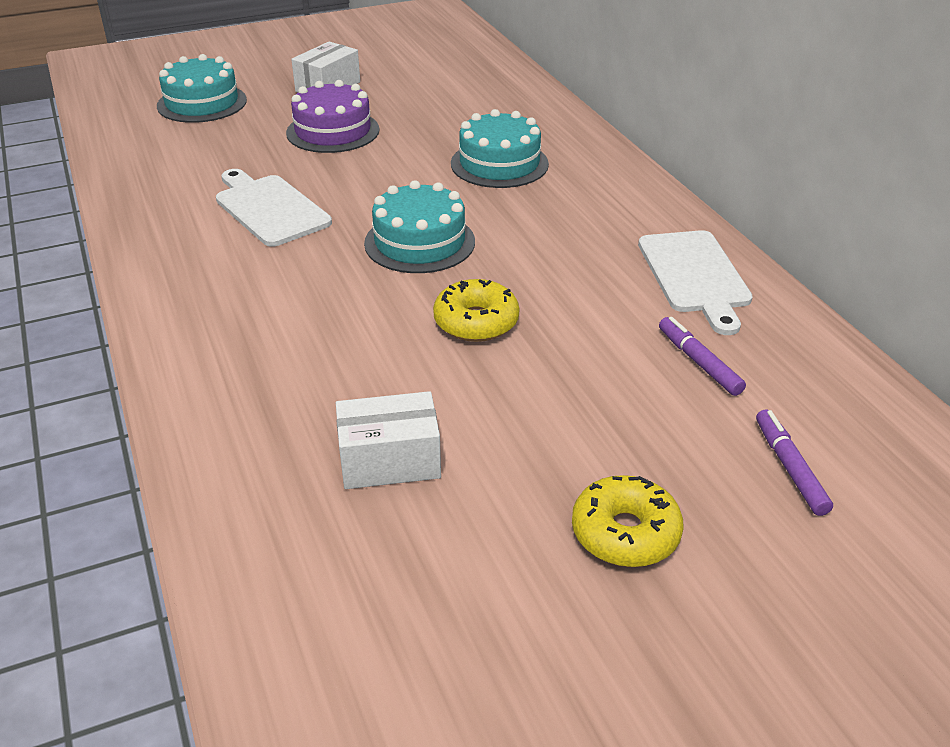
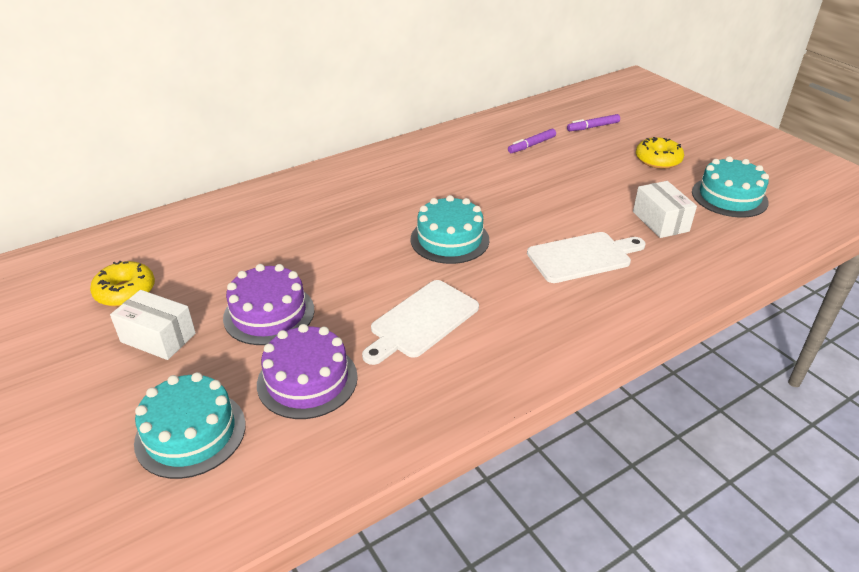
camera: 100 degrees left, 0 degrees up
yellow donut [433,279,520,342] -> yellow donut moved to [90,261,155,307]
turquoise cake [451,109,549,188] -> turquoise cake moved to [692,156,769,218]
white cutting board [638,230,753,335] -> white cutting board moved to [527,232,646,283]
none -> purple cake [257,324,358,419]

